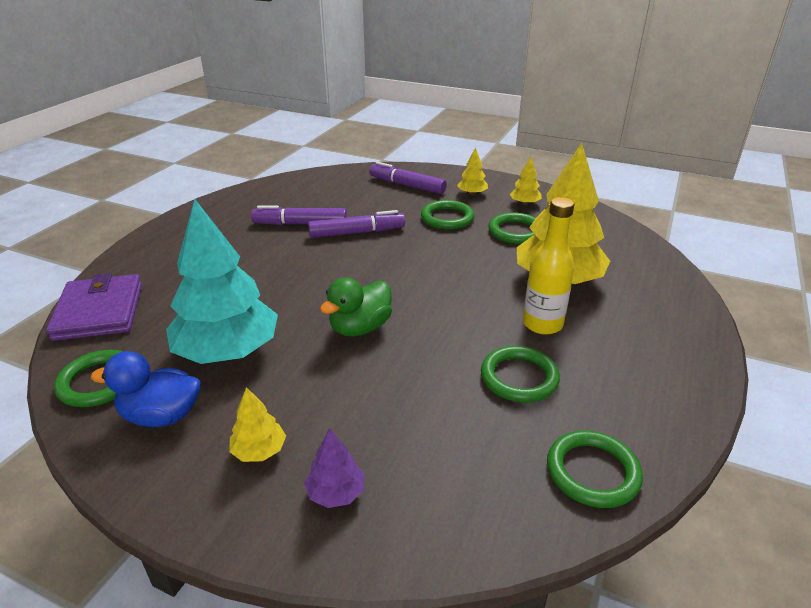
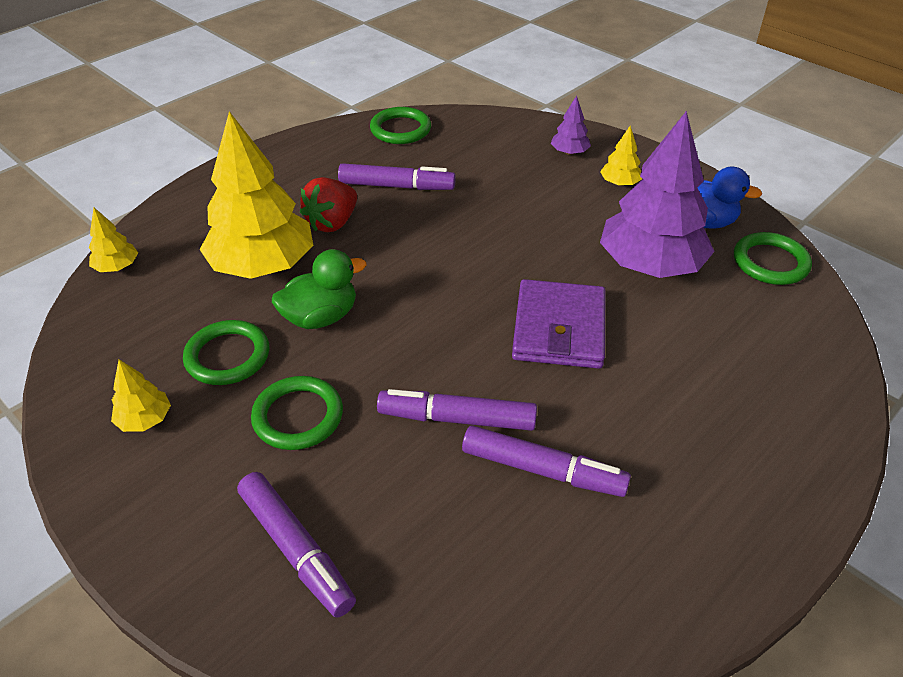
camera: 160 degrees left, 10 degrees up
purple wallet [46,273,142,341] -> purple wallet moved to [512,279,606,369]
turquoise tree [166,199,278,364] -> purple tree [600,111,715,278]
green duck [320,277,392,337] -> green duck moved to [272,249,367,329]
yellow tree [457,147,488,195] -> yellow tree moved to [89,208,138,272]
green ring [481,346,560,402] -> purple marker [338,163,456,190]
yellow bottle [523,197,574,335] -> red strawberry [300,177,357,232]

